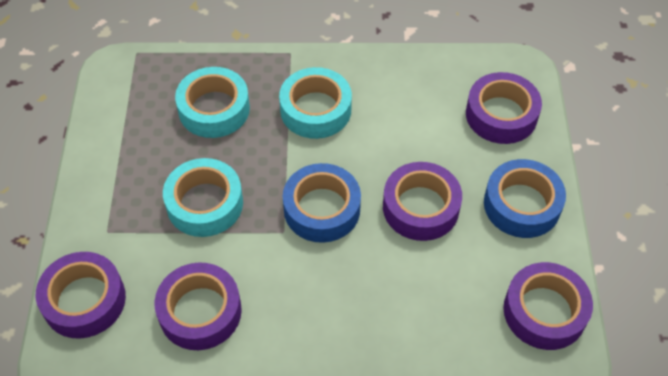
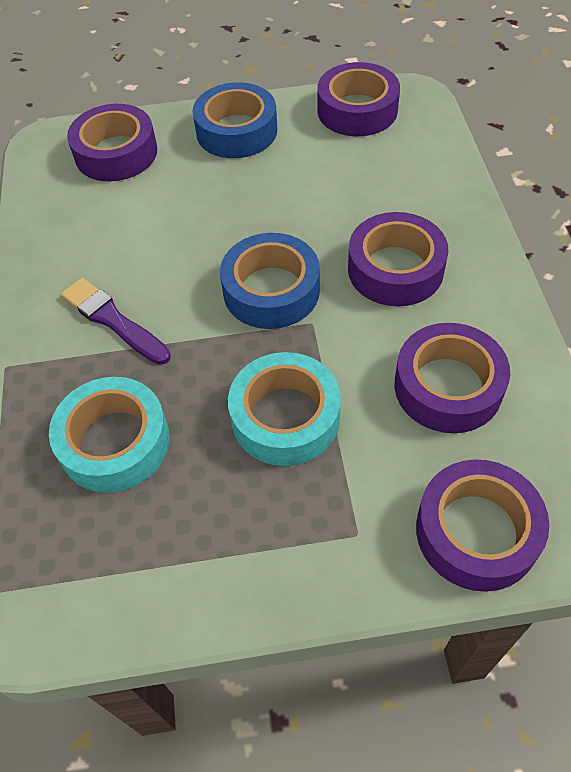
camera: 95 degrees left, 0 degrees up
turquoise tape [279,67,352,139] -> purple brush [61,277,171,365]
purple tape [383,162,462,241] -> purple tape moved to [348,212,448,306]

